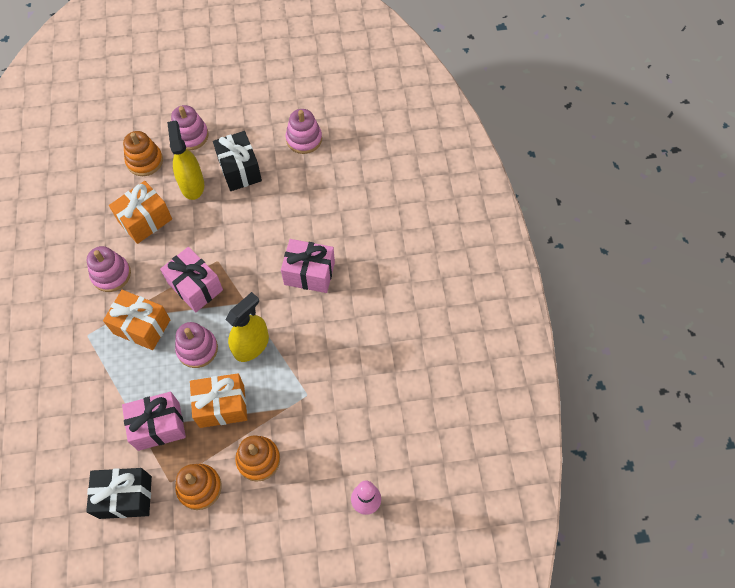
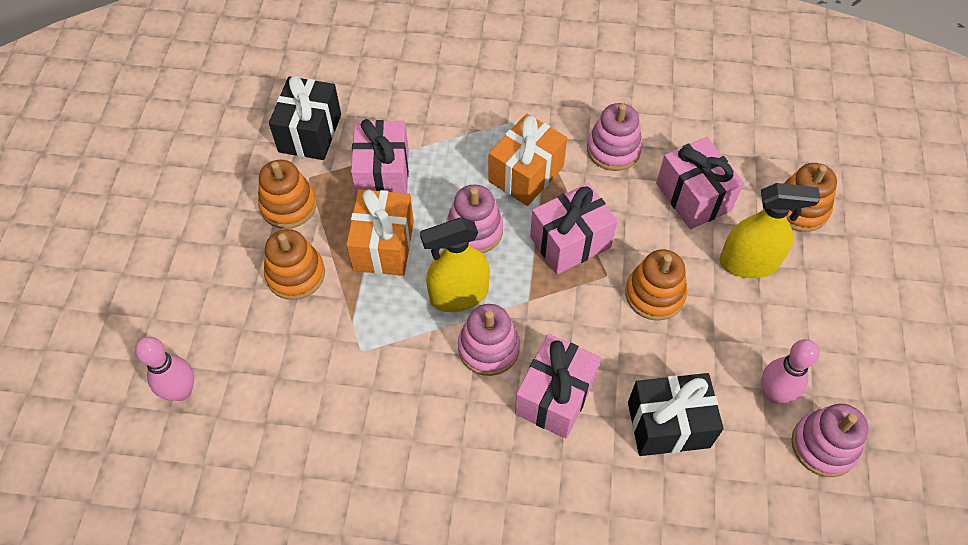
camera: 105 degrees right, 5 degrees down
orange gift [109,181,172,244] -> pink gift [656,137,744,229]
pink stacking toy [171,105,209,150] -> pink stacking toy moved to [458,304,520,376]
black gift [213,131,262,191] -> black gift moved to [628,373,724,456]
yellow spray bottle [225,292,269,362] -> yellow spray bottle turned 105 degrees clockwise [420,217,490,312]
none -> orange stacking toy [625,249,687,321]
none -> pink bowling pin [761,339,819,403]

